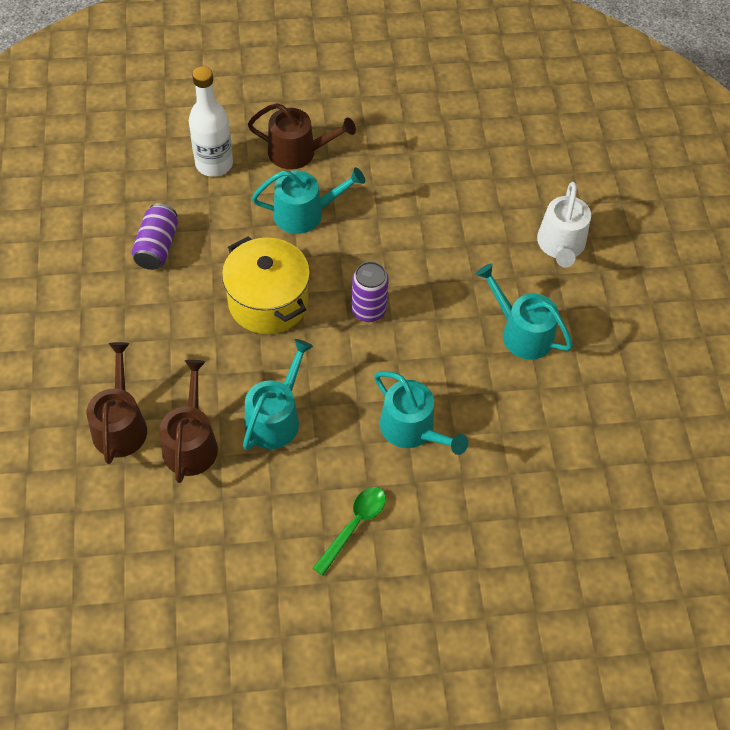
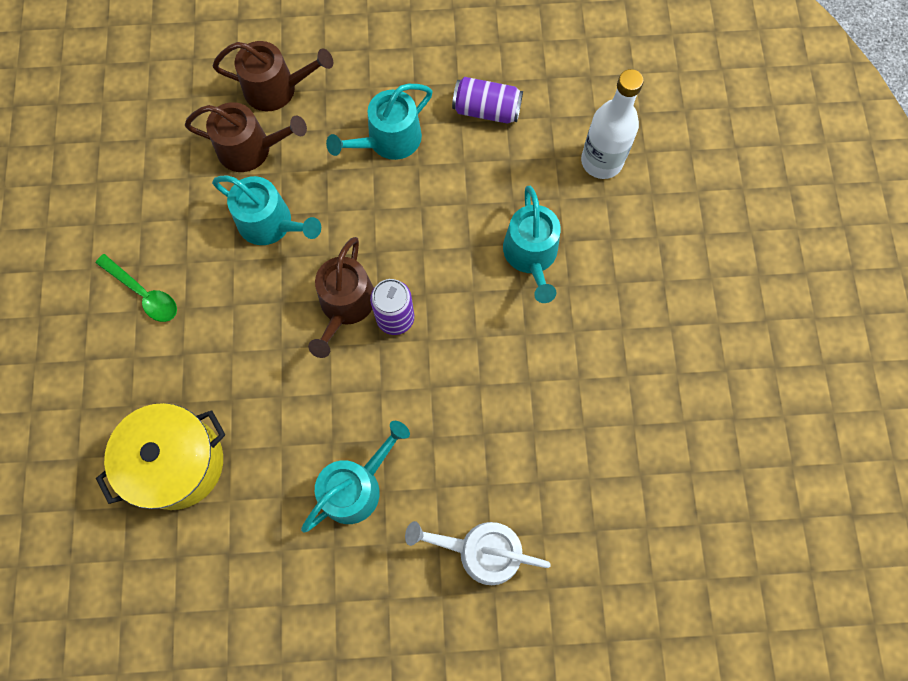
camera: 95 degrees right, 15 degrees up
yellow pot [222,236,310,334] -> yellow pot moved to [96,403,225,510]
brown watering can [248,103,356,169] -> brown watering can moved to [308,237,374,358]
turquoise watering can [374,371,468,455] -> turquoise watering can moved to [326,84,433,160]

